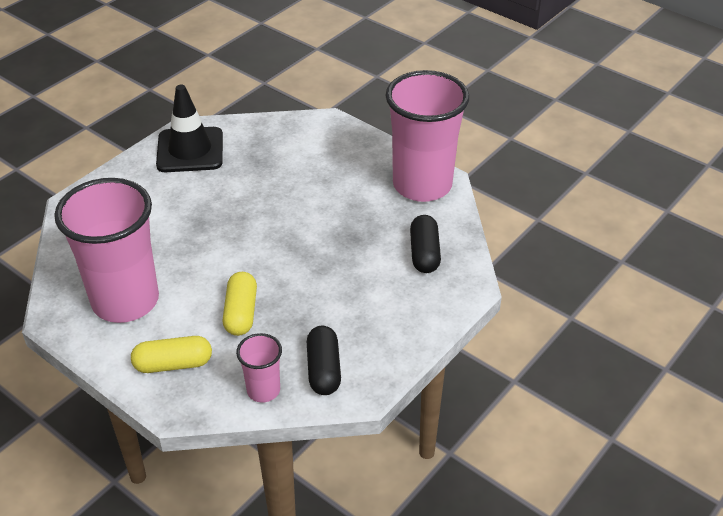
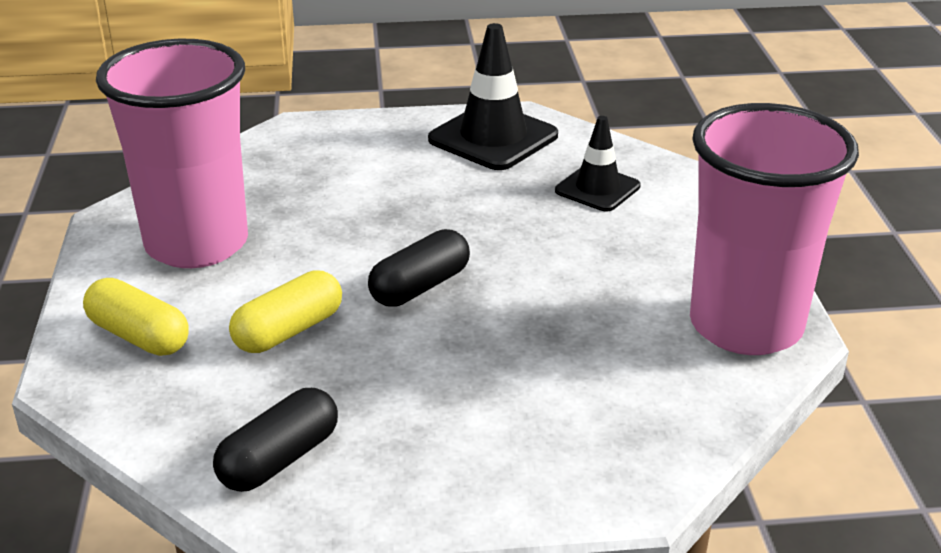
camera: 45 degrees right, 10 degrees down
pink cup [236,333,282,403] -> none
black capsule [410,215,441,273] -> black capsule moved to [368,229,470,307]
none -> black traffic cone [555,116,641,212]

